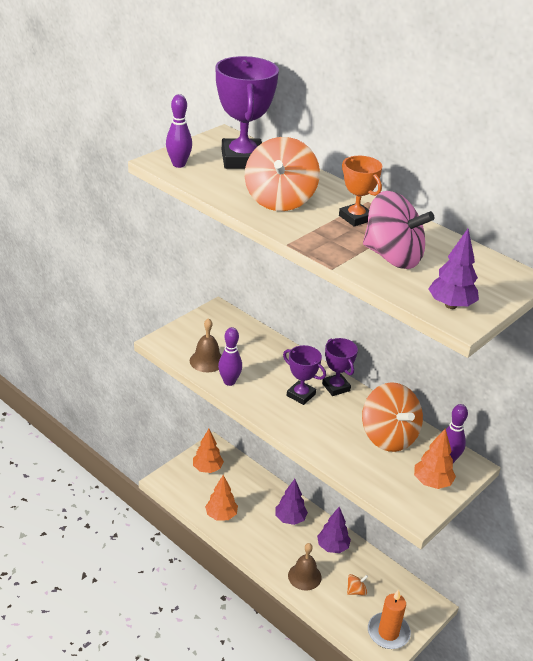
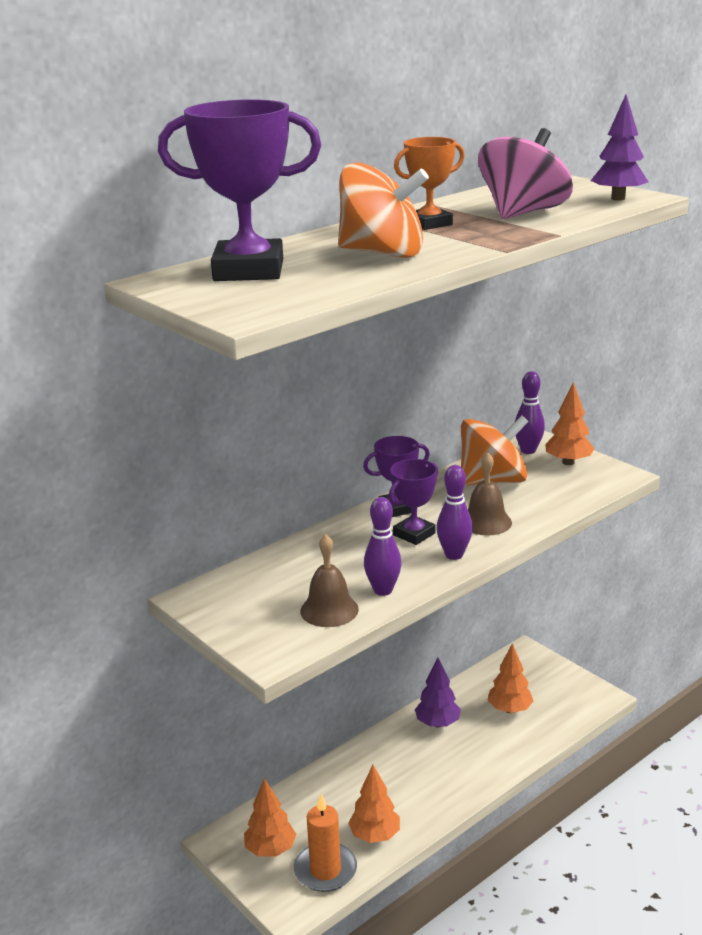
camera: 80 degrees left, 10 degrees down
purple bowling pin [166,94,192,168] -> purple bowling pin moved to [437,465,473,560]
purple tree [275,479,308,525] -> none
brown bell [288,543,321,591] -> brown bell moved to [468,452,512,536]
orange spinning top [347,574,368,596] -> orange tree [488,643,533,713]
orange candle [368,590,411,649] -> orange candle moved to [294,794,357,892]

